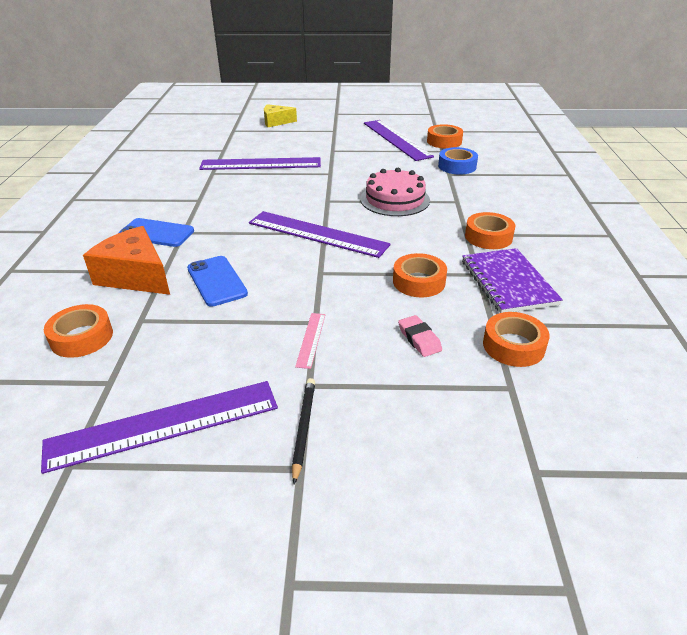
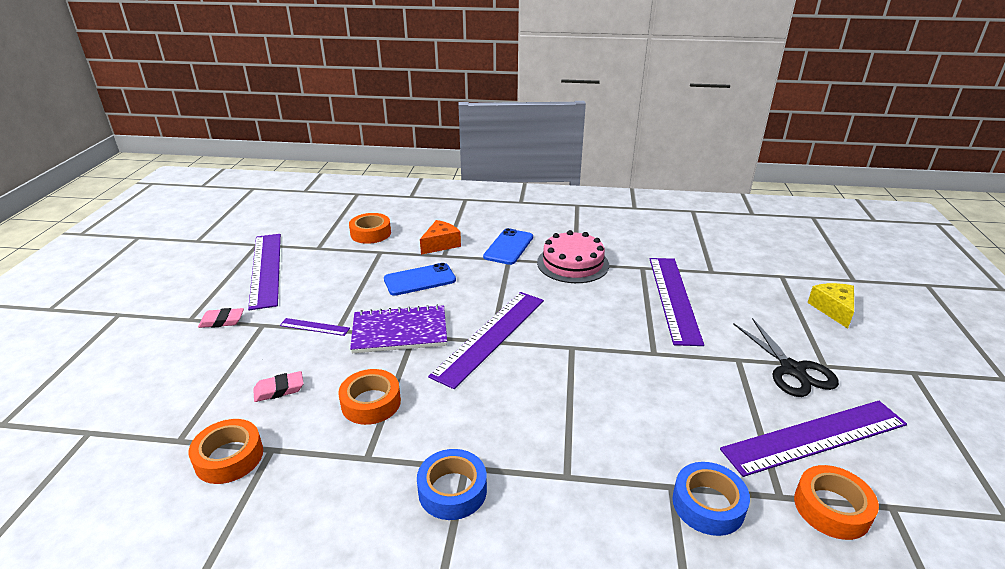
camera: 95 degrees right, 5 degrees down
orange cheese [83,226,170,295] -> orange cheese [420,220,461,255], size x0.63
black pencil [292,378,315,484] -> pink eraser [198,308,244,328]
pink ruler [295,313,325,369] -> purple ruler [280,318,350,336]
pink cake [360,168,430,216] -> pink cake moved to [537,230,609,283]
purple notebook [462,248,563,313] -> purple notebook moved to [350,305,447,353]
orange tape [465,212,515,249] -> blue tape [417,449,487,520]
none -> black scissors [733,318,839,397]

